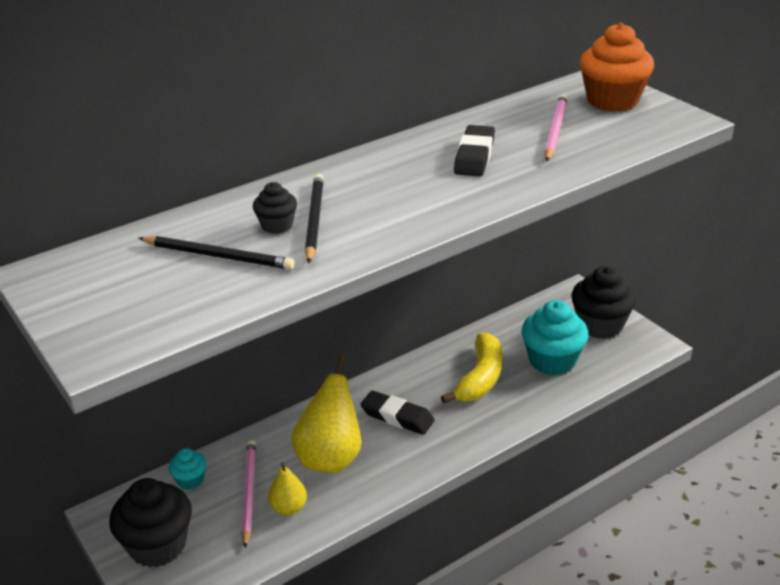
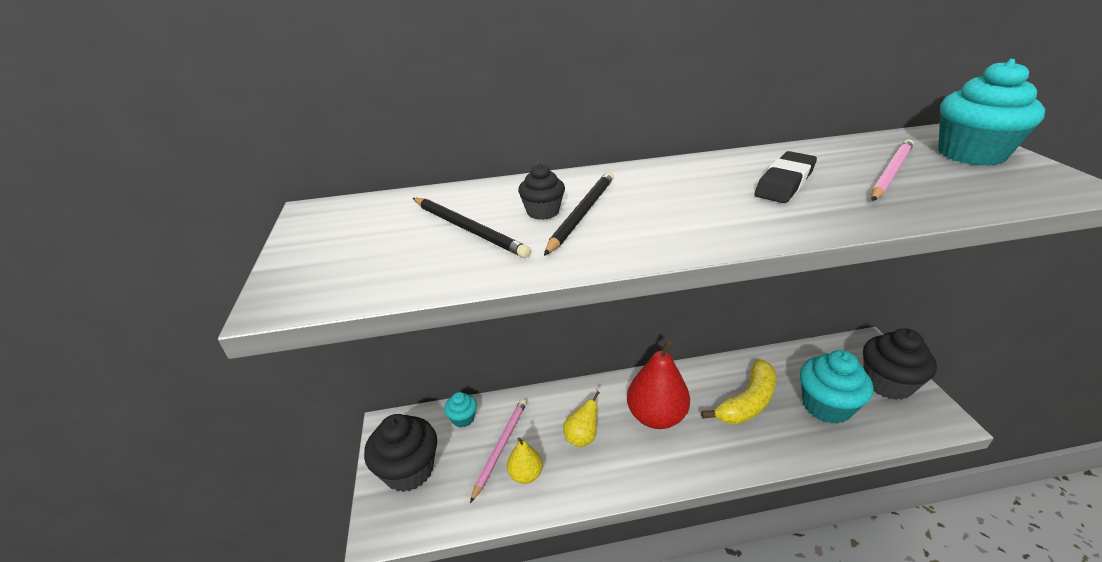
camera: 25 degrees right, 0 degrees up
yellow pear [291,355,361,473] -> yellow pear [563,391,600,447], size x0.53
black eraser [360,390,435,435] -> red pear [627,340,690,429]
orange cupcake [580,23,654,112] -> turquoise cupcake [938,59,1045,166]

